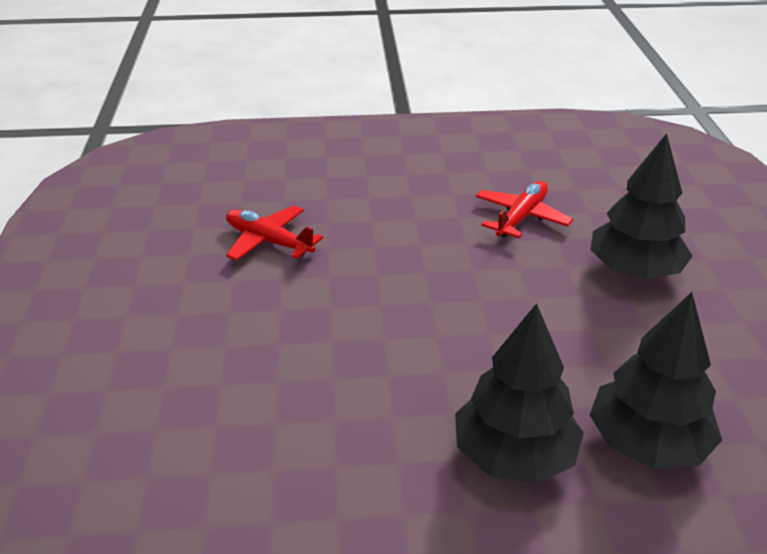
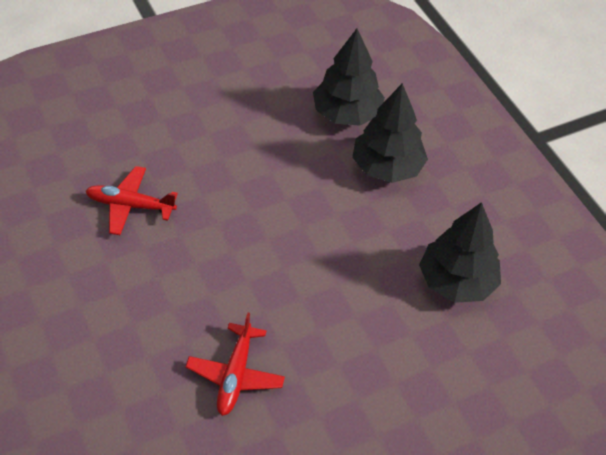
camera: 115 degrees left, 15 degrees up
black tree [590,133,693,279] -> black tree moved to [419,202,501,303]

